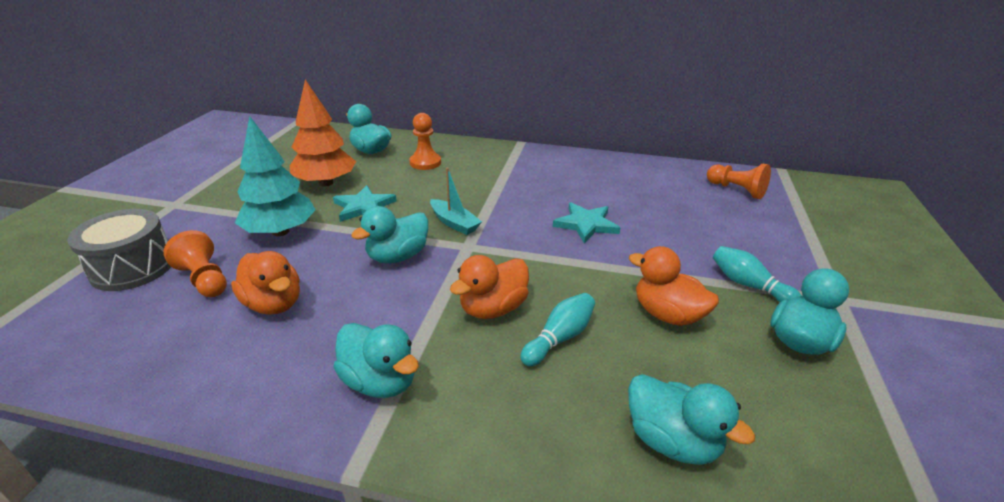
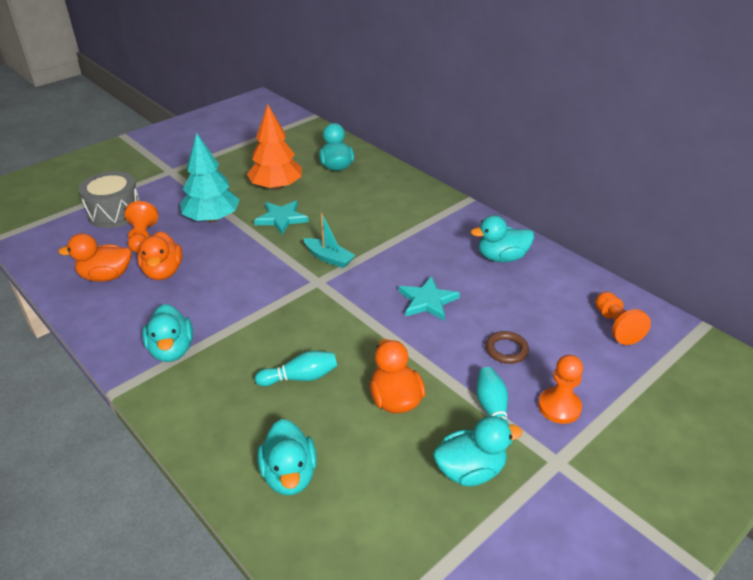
camera: 35 degrees right, 5 degrees up
turquoise duck [351,206,428,263] -> turquoise duck moved to [471,215,534,262]
orange pawn [409,113,441,170] -> orange pawn moved to [538,355,583,424]
turquoise boat [430,167,482,235] -> turquoise boat turned 45 degrees counterclockwise [303,213,355,268]
orange duck [450,255,529,319] -> orange duck moved to [58,233,132,282]
none -> brown ring [486,331,529,364]

